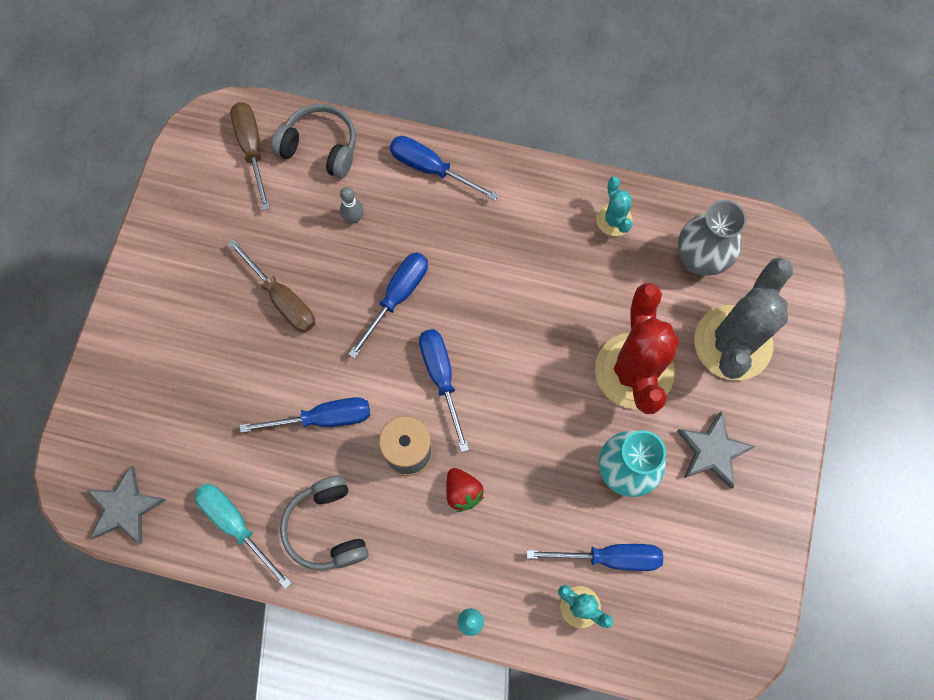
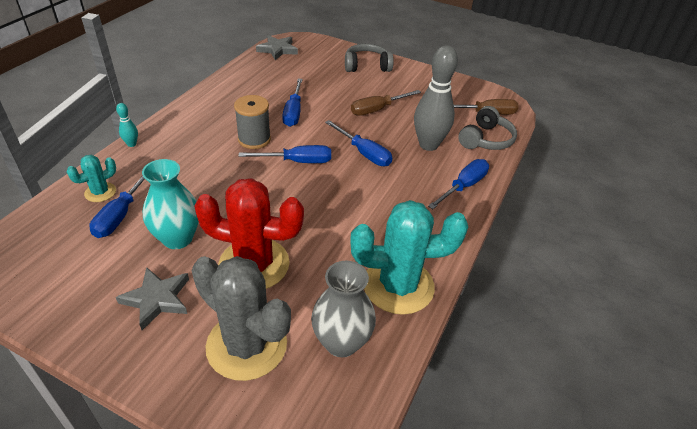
camera: 100 degrees right, 30 degrees down
turquoise screwdriver [195,483,292,589] -> none
grey headphones [280,476,369,570] -> grey headphones moved to [345,44,394,72]
grey bowling pin [340,187,364,224] -> grey bowling pin [414,45,458,151], size x2.33
red strawberry [446,468,484,512] -> none
turquoise cactus [596,176,633,236] -> turquoise cactus [350,200,468,315], size x2.10

